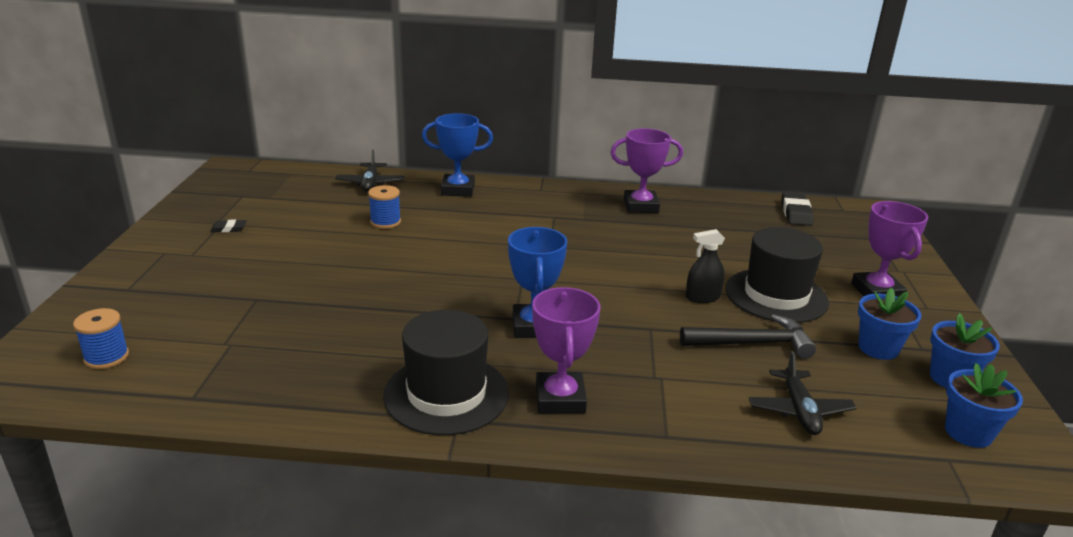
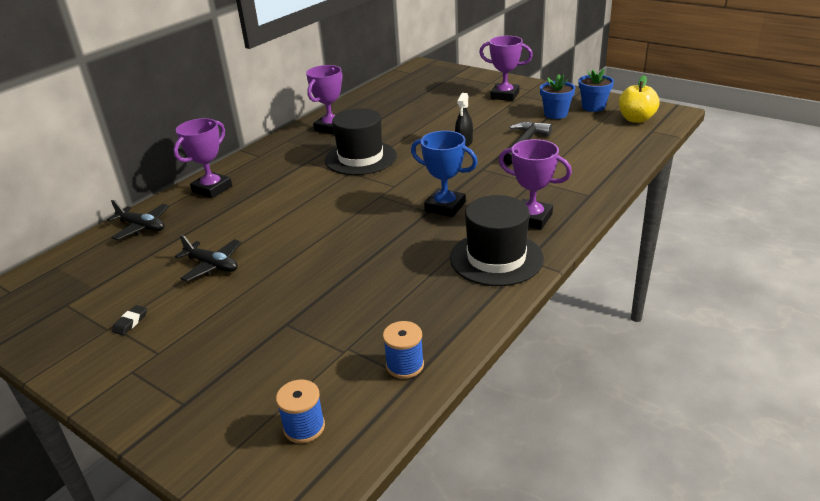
camera: 55 degrees left, 5 degrees up
blue spool [368,185,401,229] -> blue spool moved to [383,321,424,379]
blue trophy [422,113,493,197] -> purple trophy [173,118,232,198]
black hat [725,227,829,323] -> black hat moved to [325,108,397,175]
black plane [749,351,856,435] -> black plane moved to [175,235,241,282]
black eraser [782,192,814,226] -> none
blue flower pot [945,363,1023,448] -> yellow apple [619,75,659,123]

